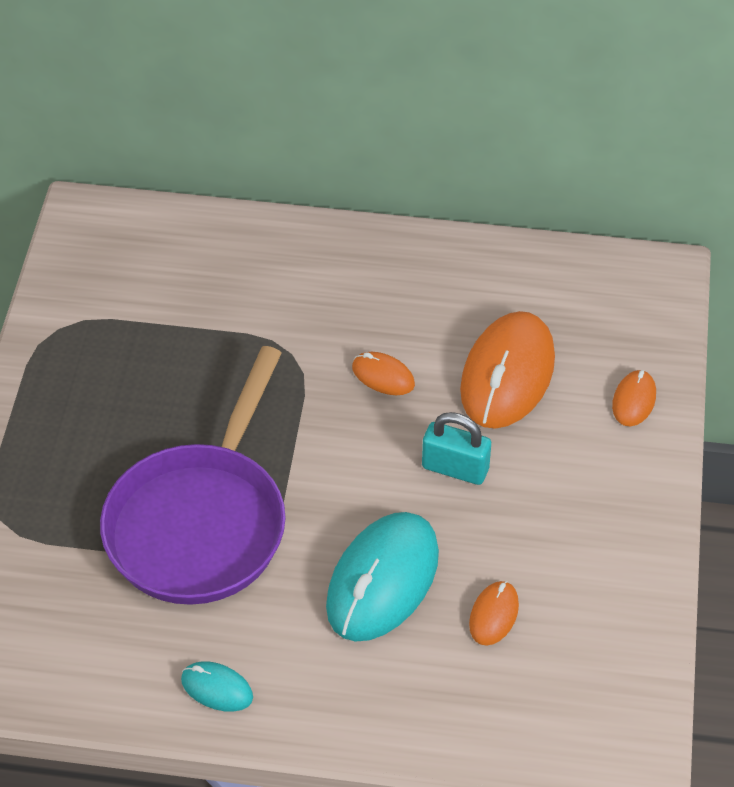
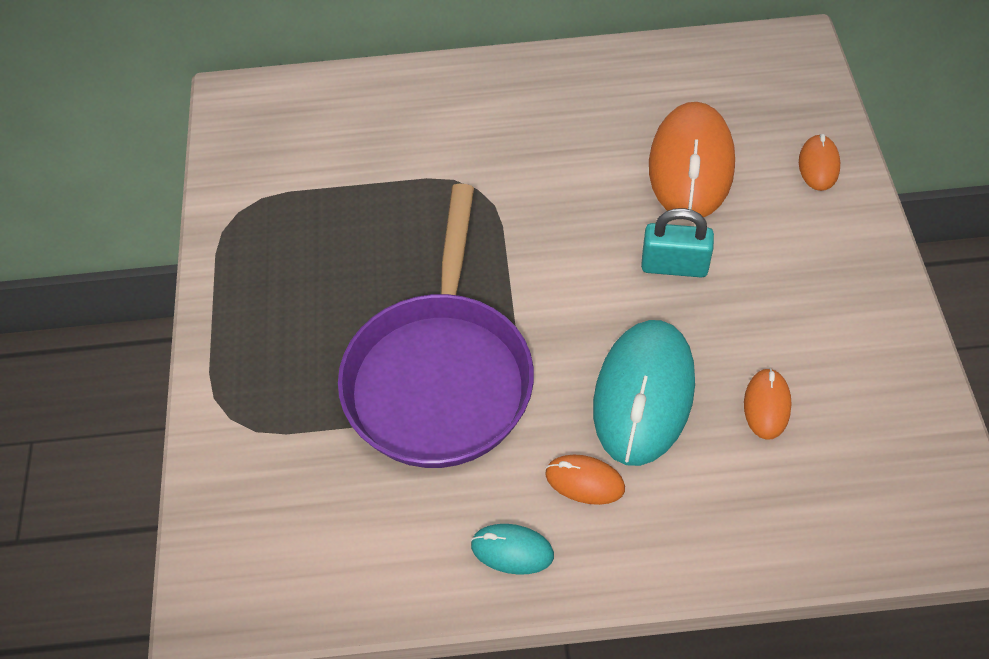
camera: 10 degrees left, 5 degrees up
orange mouse [352,352,415,395] -> orange mouse moved to [545,455,625,505]

